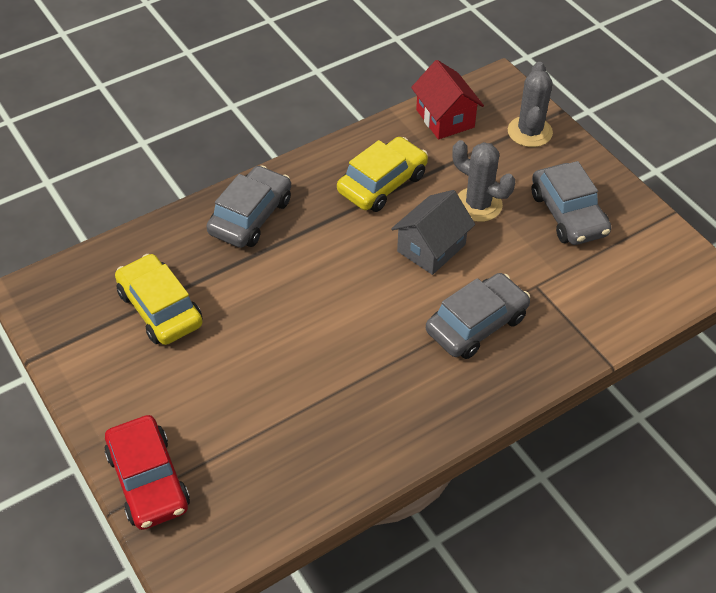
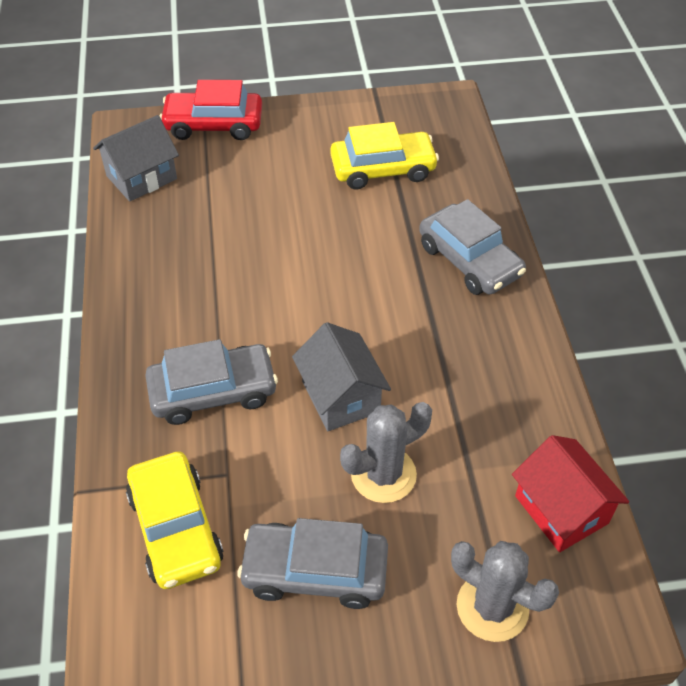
camera: 115 degrees right, 0 degrees up
yellow car [337,137,428,212] -> yellow car moved to [126,452,224,589]
red house [411,60,484,139] -> red house turned 60 degrees clockwise [512,435,629,552]
grey car [426,273,530,359] -> grey car turned 90 degrees counterclockwise [145,339,278,425]
none -> grey house [93,115,179,202]

